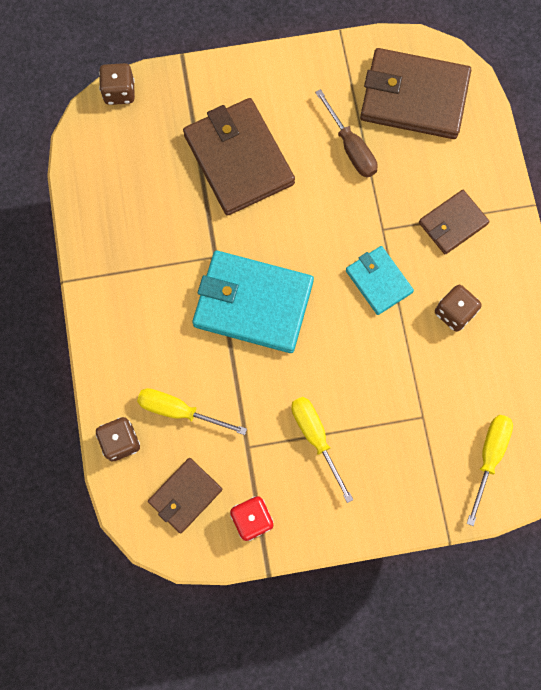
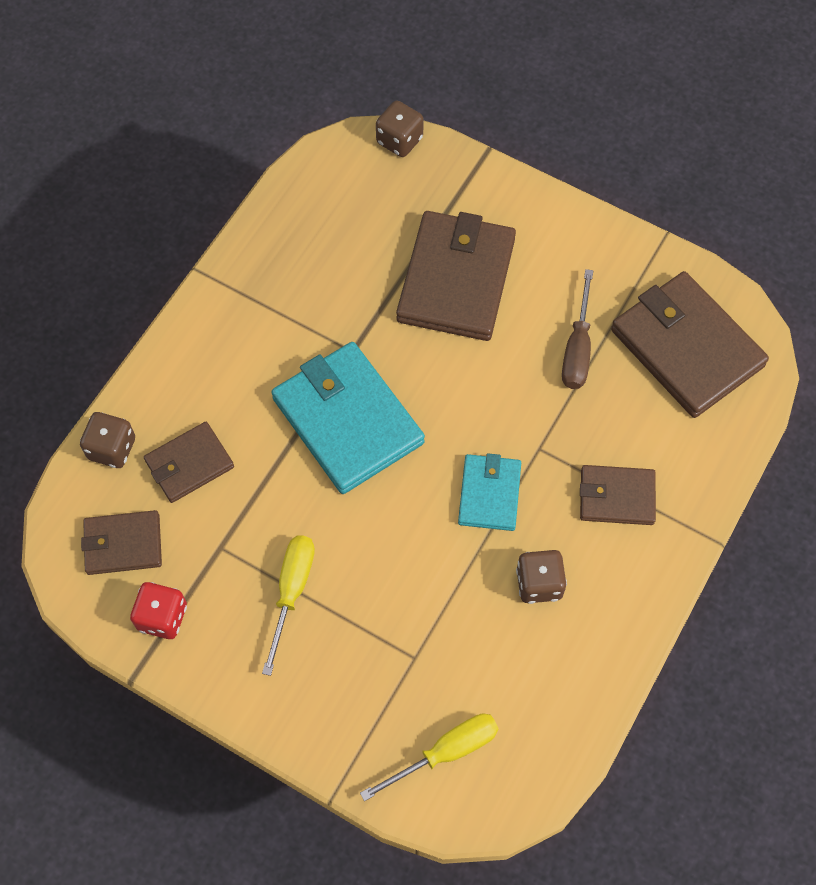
camera: 40 degrees right, 10 degrees down
yellow screwdriver [137,388,247,435] -> brown wallet [144,422,234,503]

